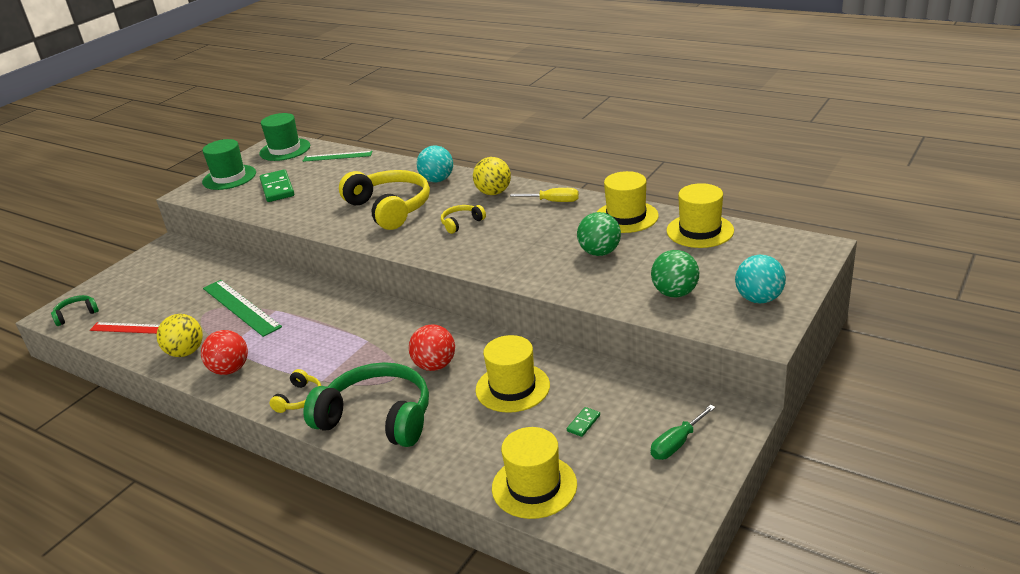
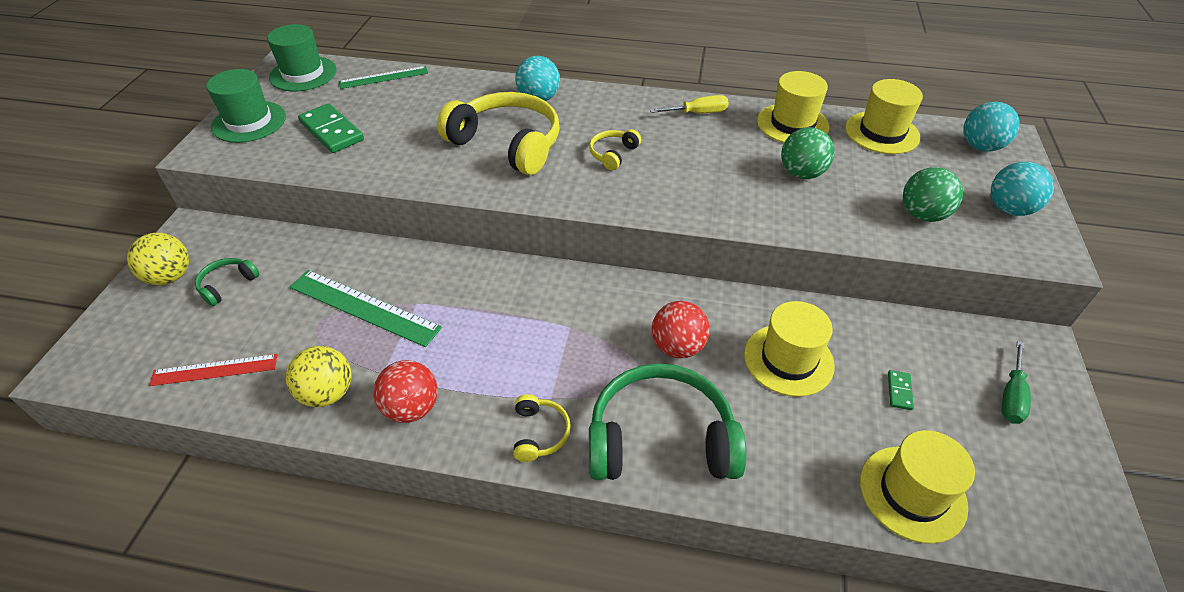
camera: 25 degrees left, 15 degrees up
green headphones [51,295,99,326] -> green headphones moved to [195,258,259,306]
yellow ball [473,157,511,195] -> yellow ball moved to [127,233,189,285]
none -> turquoise ball [964,102,1020,152]

